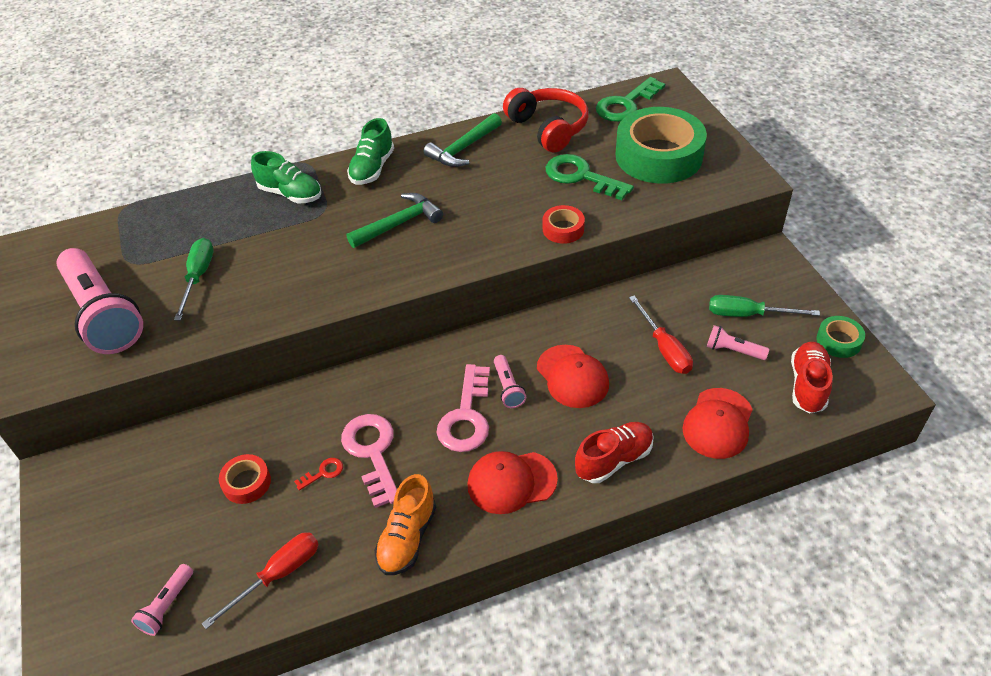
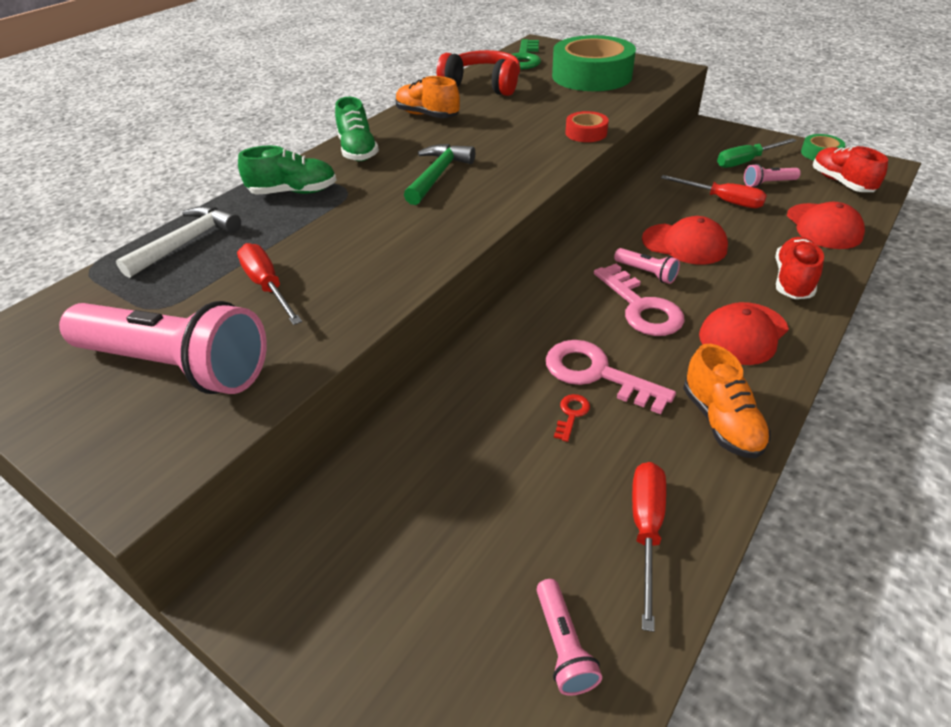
camera: 35 degrees left, 5 degrees down
green screwdriver [174,238,214,320] -> red screwdriver [237,243,302,325]
red tape [219,454,271,504] -> none
green hammer [424,113,502,167] -> orange shoe [396,76,460,118]
green key [546,154,634,200] -> none
none -> white hammer [116,206,241,278]

